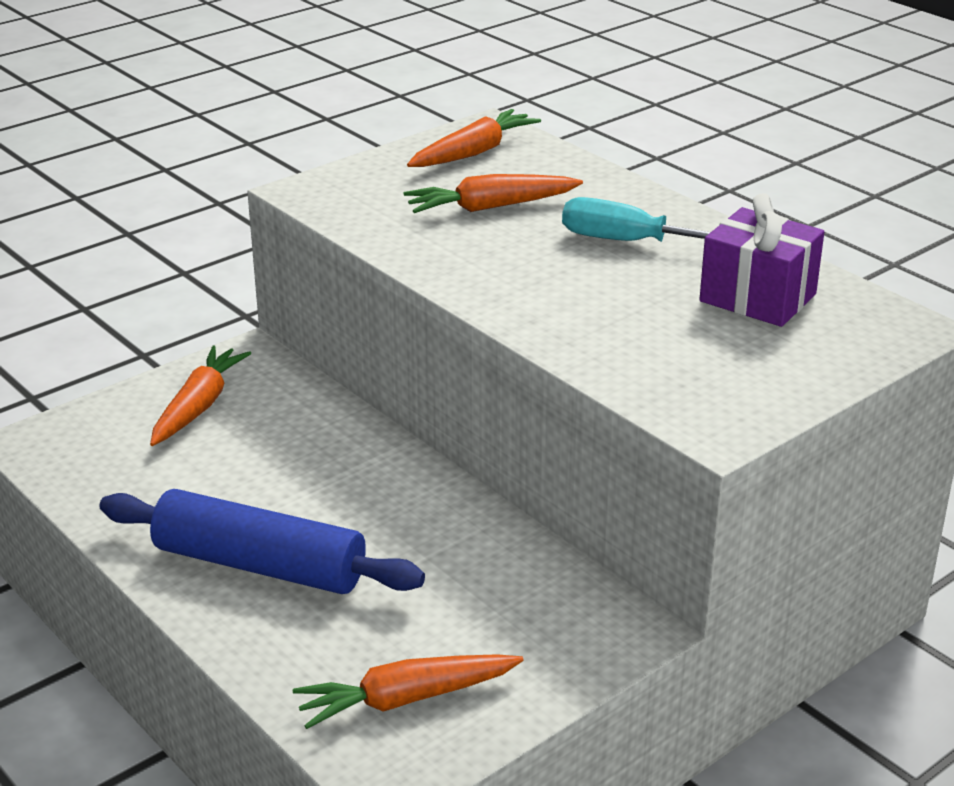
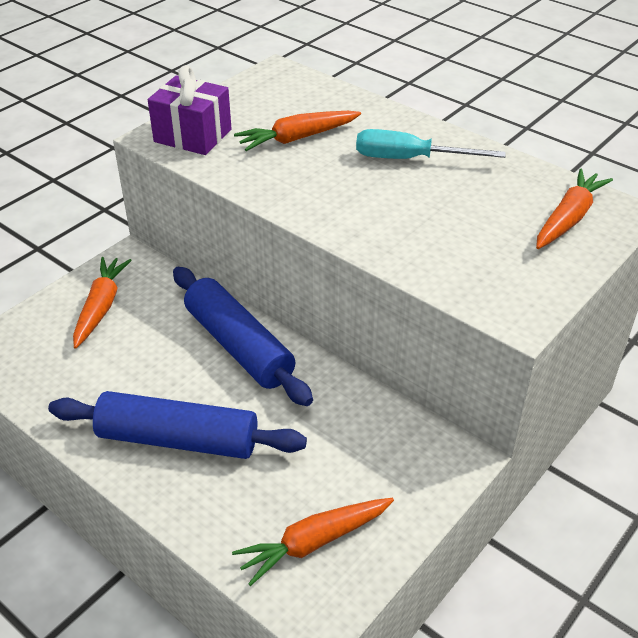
camera: 10 degrees left, 10 degrees up
orange carrot [407,109,541,167] -> orange carrot moved to [536,168,613,249]
purple gift [699,193,824,327] -> purple gift moved to [148,65,232,155]
none -> blue rolling pin [173,267,313,406]

